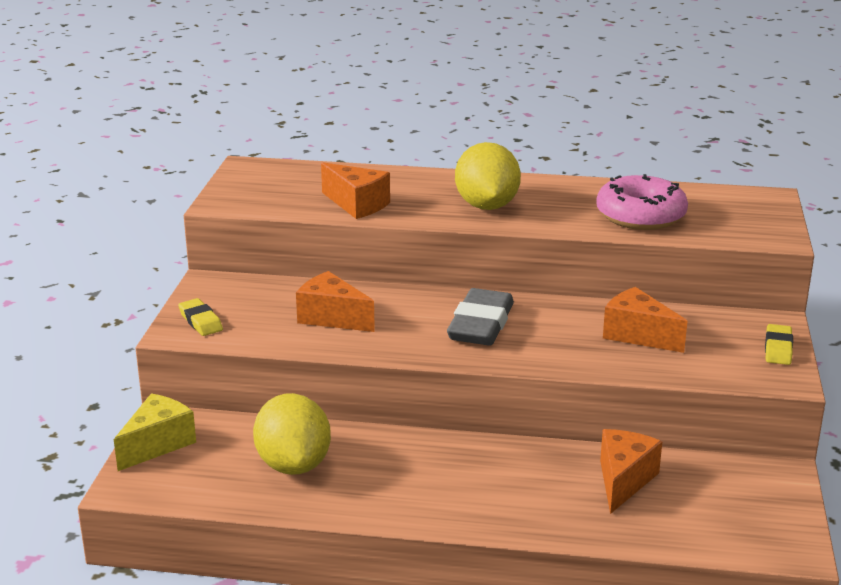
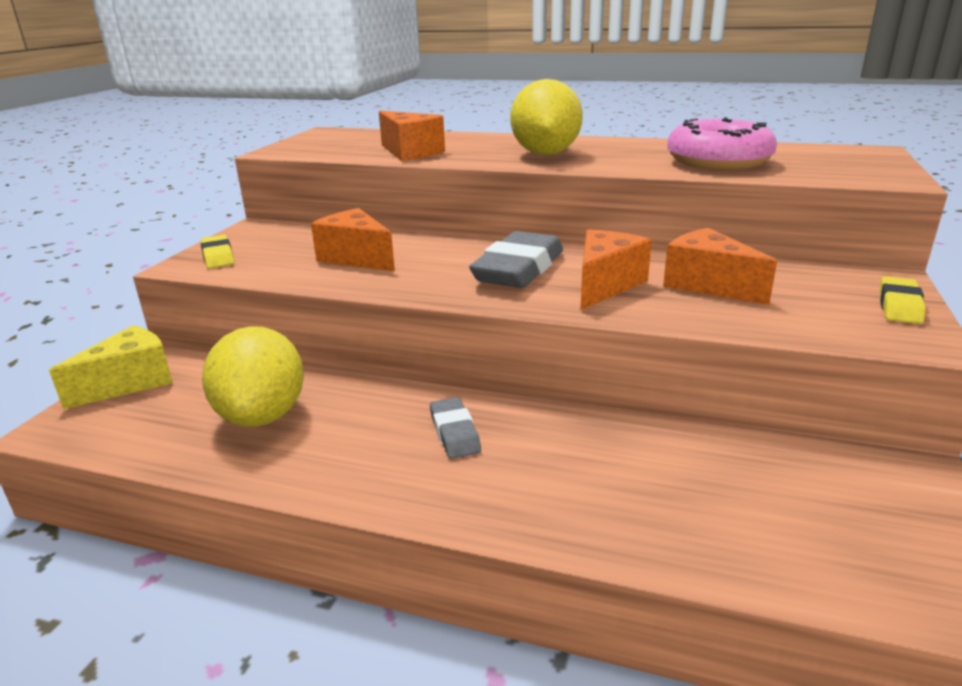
camera: 10 degrees right, 0 degrees up
orange cheese [600,429,662,514] -> orange cheese moved to [581,229,652,310]
none -> grey eraser [430,397,481,459]

